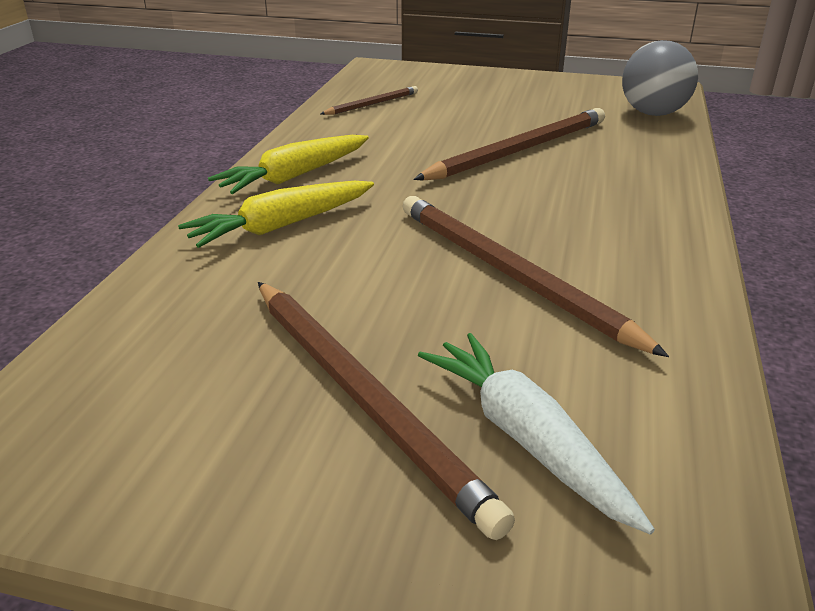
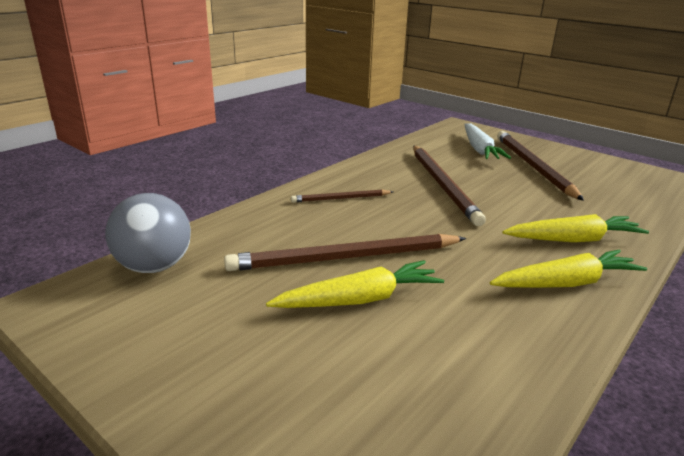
camera: 155 degrees left, 5 degrees down
brown pencil [320,86,418,115] -> brown pencil moved to [291,189,393,203]
none -> yellow carrot [266,260,444,308]

